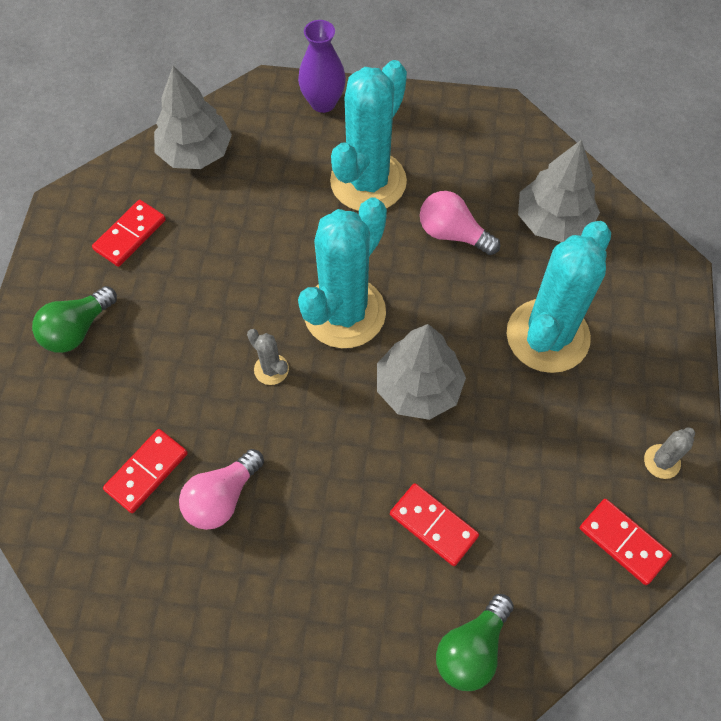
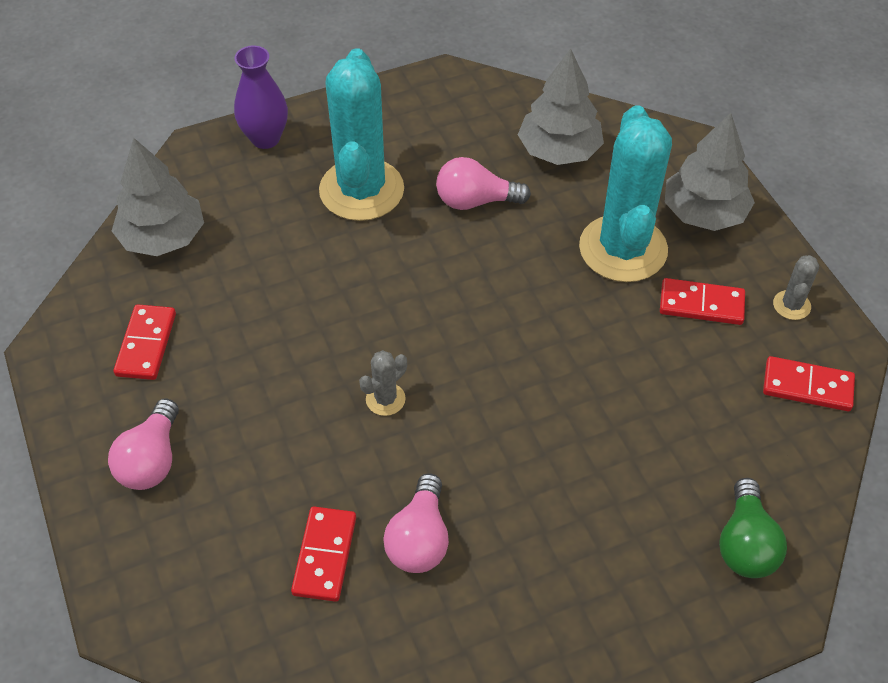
camera: 30 degrees left, 10 degrees down
green light bulb [32,286,117,353] -> pink light bulb [108,399,179,490]
grey cactus [247,329,289,385] -> grey cactus turned 60 degrees counterclockwise [359,350,407,416]
turquoise cactus [298,198,387,348] -> none
grey tree [377,324,466,420] -> grey tree moved to [664,113,755,231]
red domino [390,483,479,566] -> red domino moved to [660,278,745,325]

